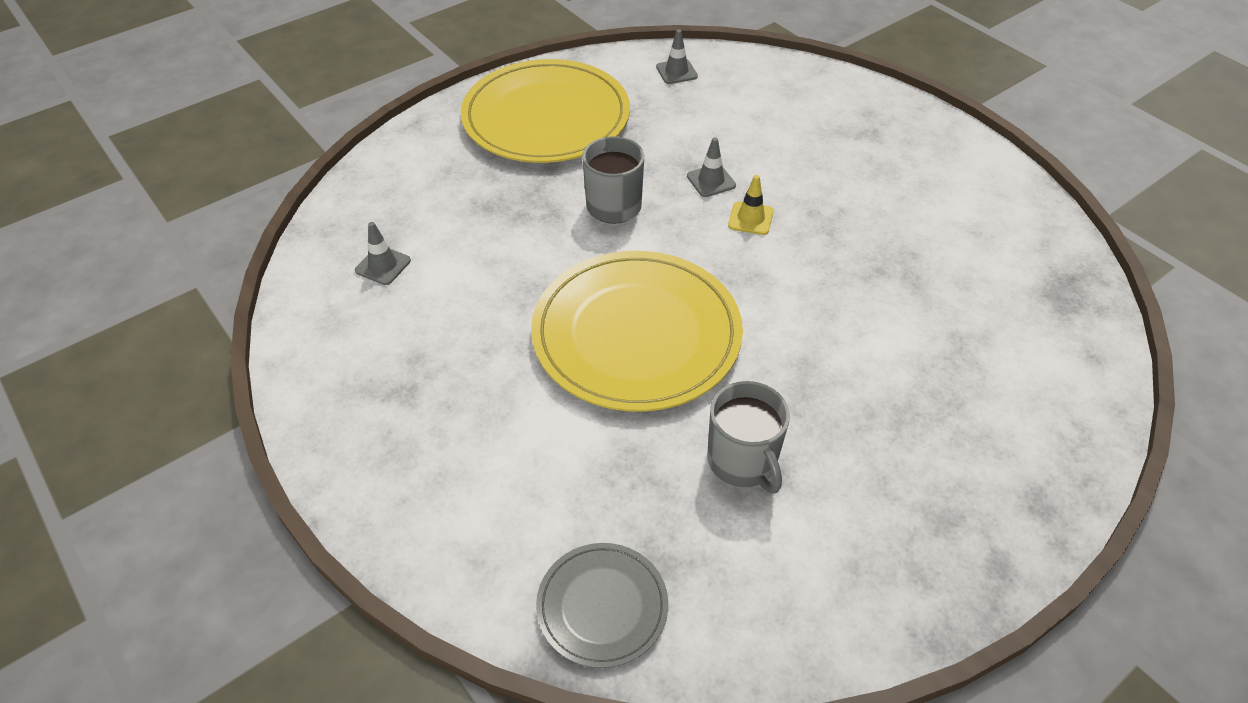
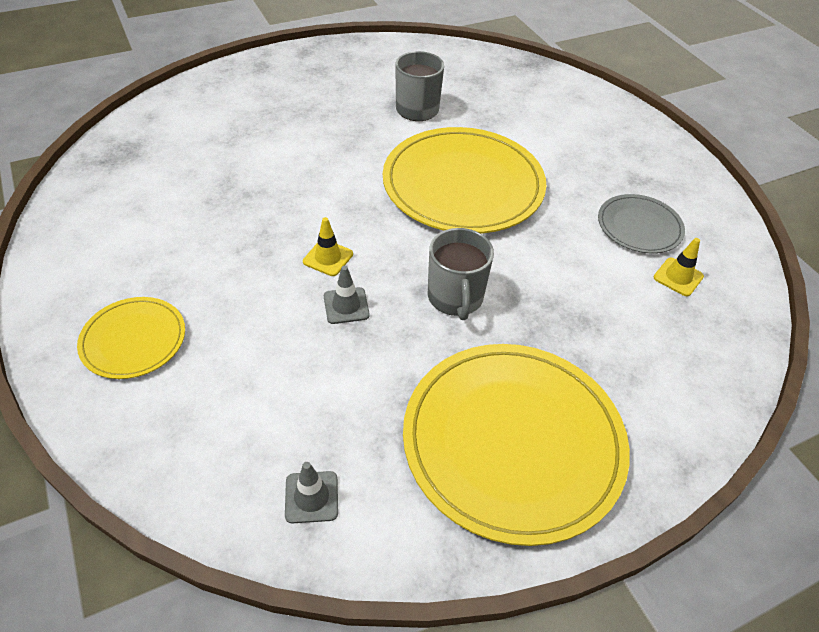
camera: 170 degrees left, 0 degrees up
grey traffic cone [355,222,411,285] -> yellow traffic cone [654,238,704,296]
grey plate [536,543,668,668] -> grey plate moved to [598,194,685,253]
none -> yellow plate [77,297,185,379]

